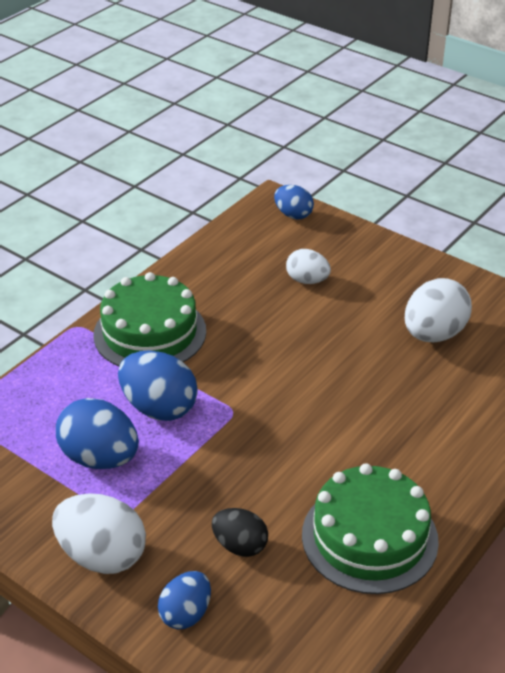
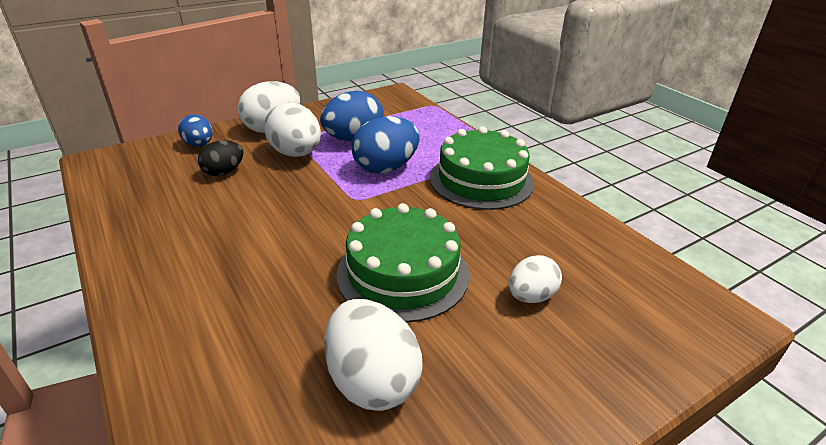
camera: 110 degrees right, 5 degrees down
blue egg [274,185,314,219] -> none
green cake [302,463,439,594] -> green cake moved to [337,203,469,323]
none -> white egg [264,102,321,157]

